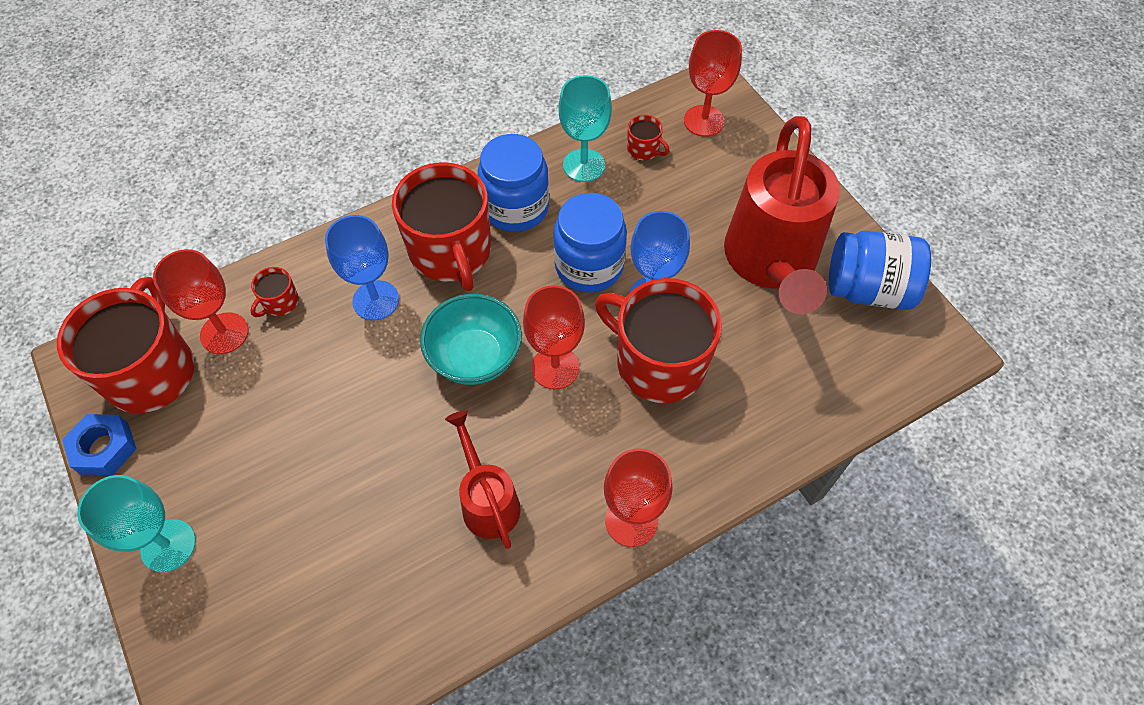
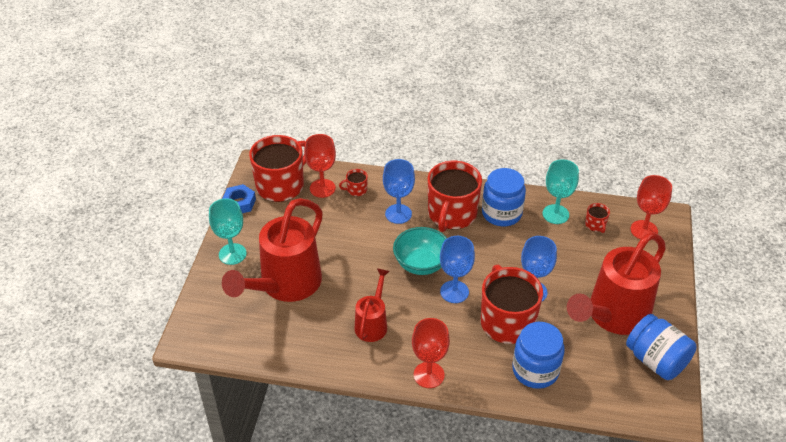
camera: 40 degrees right, 15 degrees down
red goblet [523,285,585,390] -> blue goblet [440,236,475,303]
blue jar [553,193,627,293] -> blue jar moved to [512,322,565,389]
none -> red watering can [222,198,323,302]

